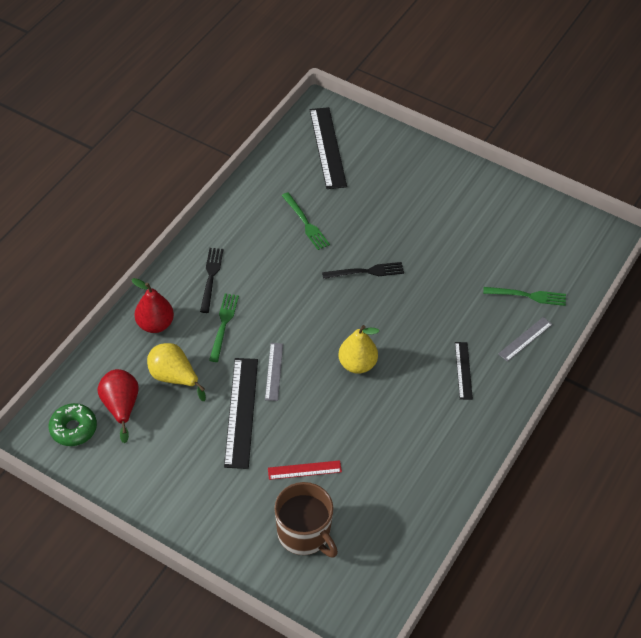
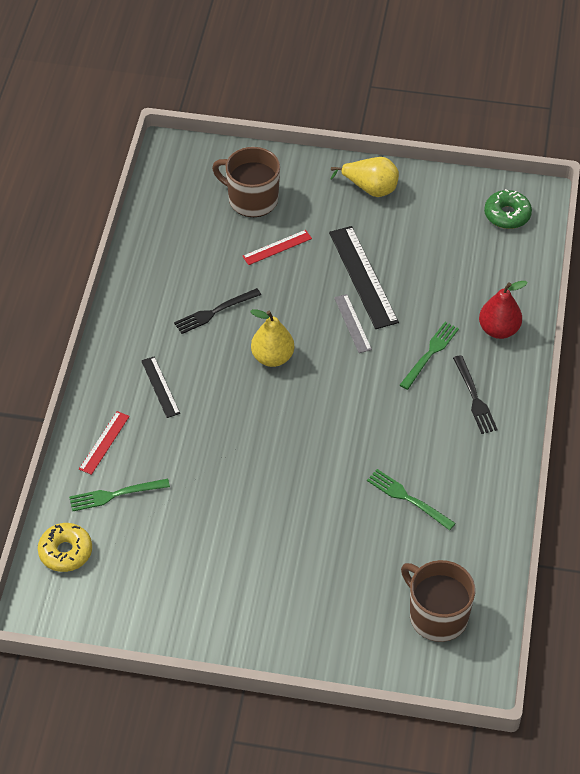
camera: 160 degrees right, 0 degrees up
red pear [97,369,139,443] -> none
yellow pear [147,343,206,401] -> yellow pear moved to [330,157,399,197]
green fork [209,293,239,362] -> green fork turned 135 degrees counterclockwise [400,322,459,390]
black ruler [310,107,347,189] -> brown mug [401,560,475,642]
black fork [322,262,404,279] -> black fork moved to [174,288,261,334]
grey ruler [498,317,552,362] -> red ruler [79,411,130,475]
none -> yellow donut [38,523,92,572]

